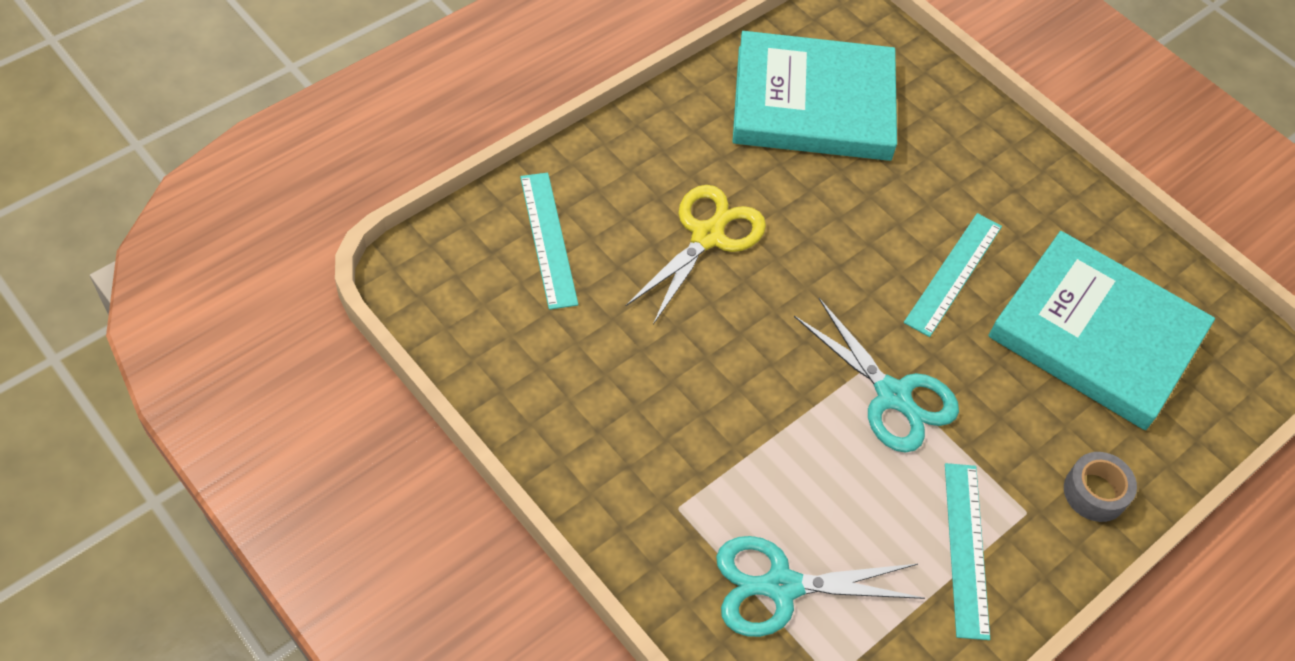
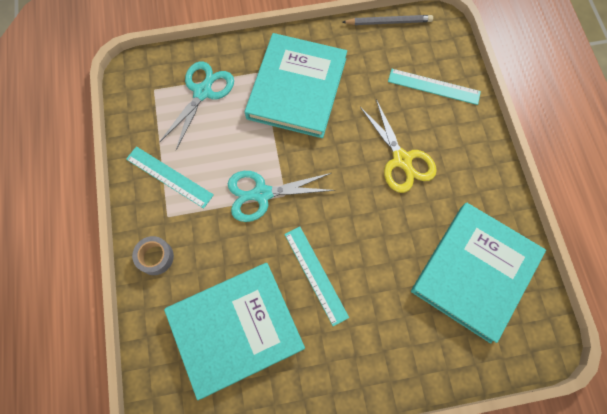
camera: 125 degrees right, 15 degrees up
none -> turquoise book [245,33,347,138]
none -> grey pencil [342,15,433,25]

